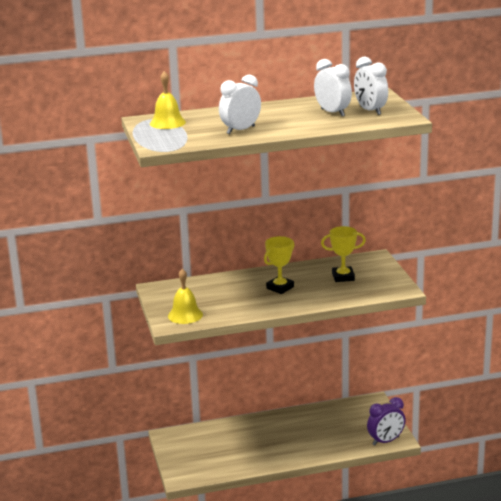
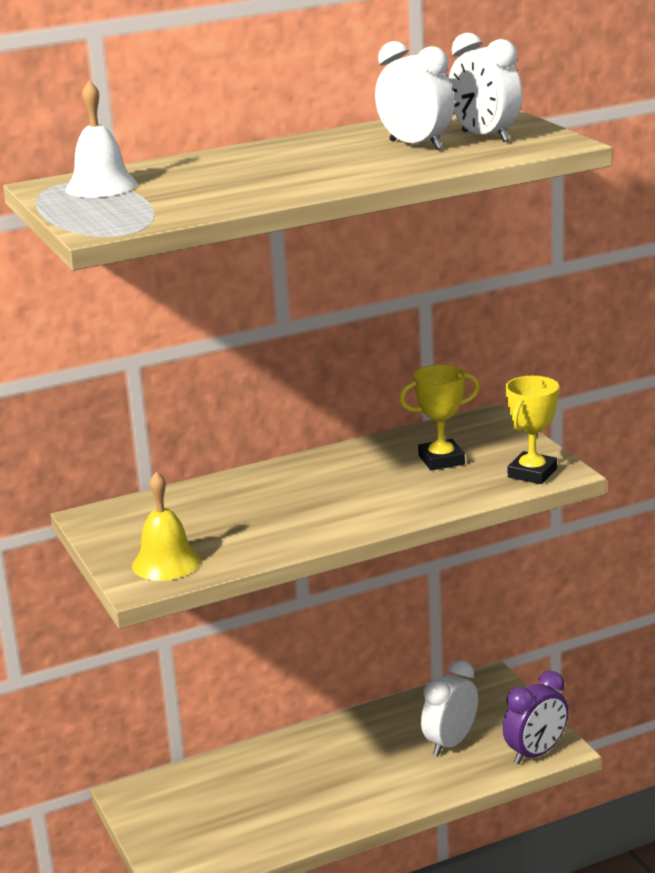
camera: 10 degrees left, 0 degrees up
yellow bell [150,71,186,129] -> white bell [65,81,138,197]
white clock [219,75,261,134] -> white clock moved to [421,660,478,756]
yellow trophy [264,236,294,294] -> yellow trophy moved to [506,376,559,484]

